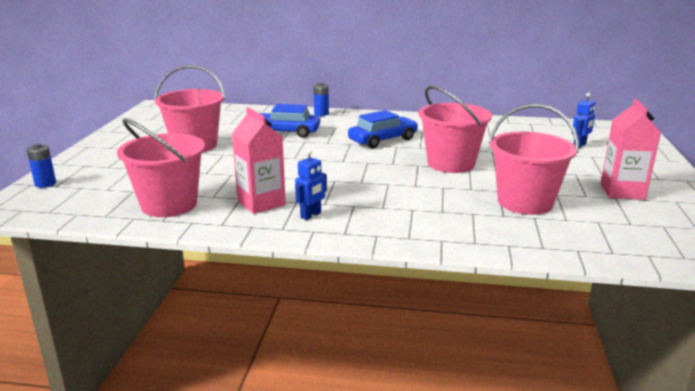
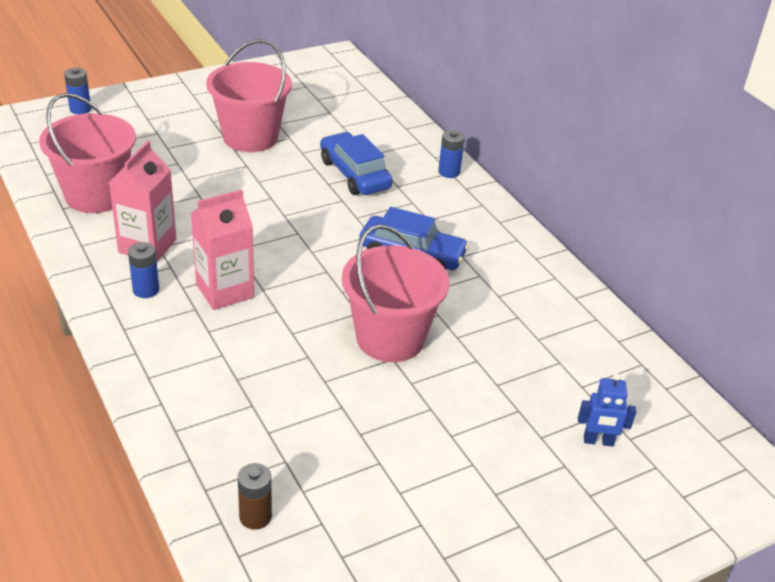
camera: 50 degrees right, 15 degrees up
blue robot [295,150,327,220] -> blue battery [128,242,159,298]
pink bucket [488,104,579,215] -> none
pink carton [600,99,661,200] -> pink carton moved to [191,190,254,310]
none -> brown battery [238,463,272,530]

